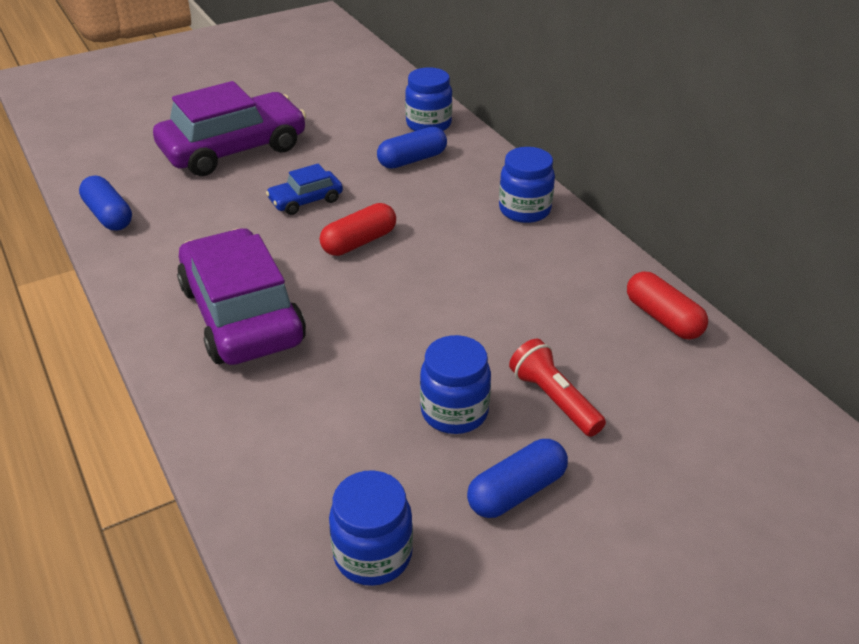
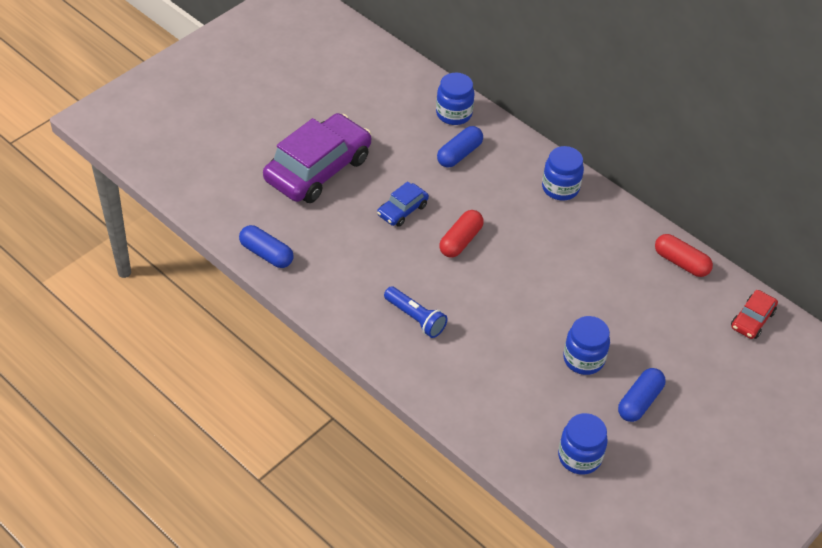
camera: 20 degrees left, 10 degrees up
purple car [177,228,306,365] -> blue flashlight [384,286,448,338]
red flashlight [509,339,606,437] -> none
none -> red car [731,290,778,339]

